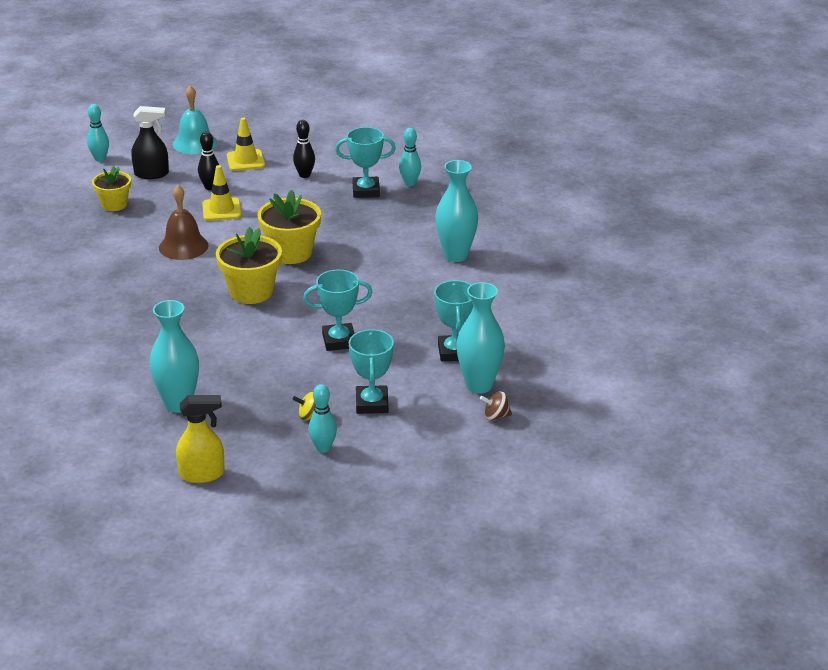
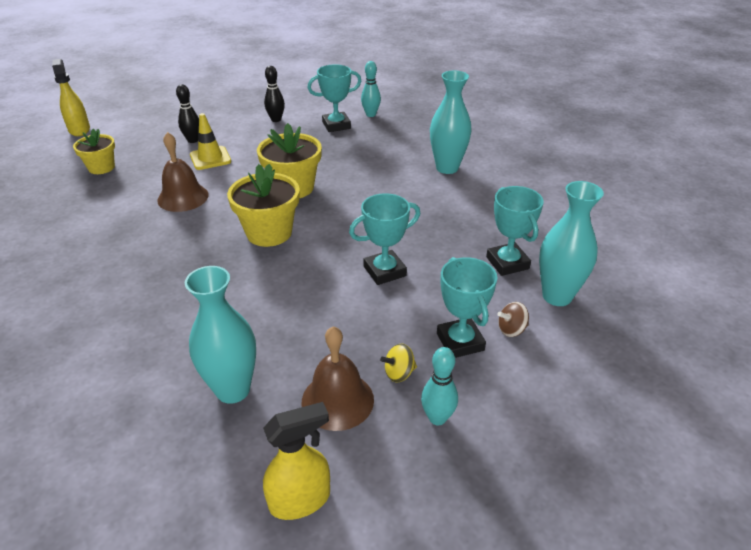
camera: 15 degrees left, 5 degrees up
turquoise bowling pin [87,104,109,162] -> yellow spray bottle [52,59,90,136]
black spray bottle [131,106,169,179] -> none
turquoise bell [173,86,217,154] -> none
yellow traffic cone [227,117,265,171] -> none
brown spinning top [480,392,512,420] -> brown spinning top moved to [497,302,529,337]
none -> brown bell [302,326,374,431]

